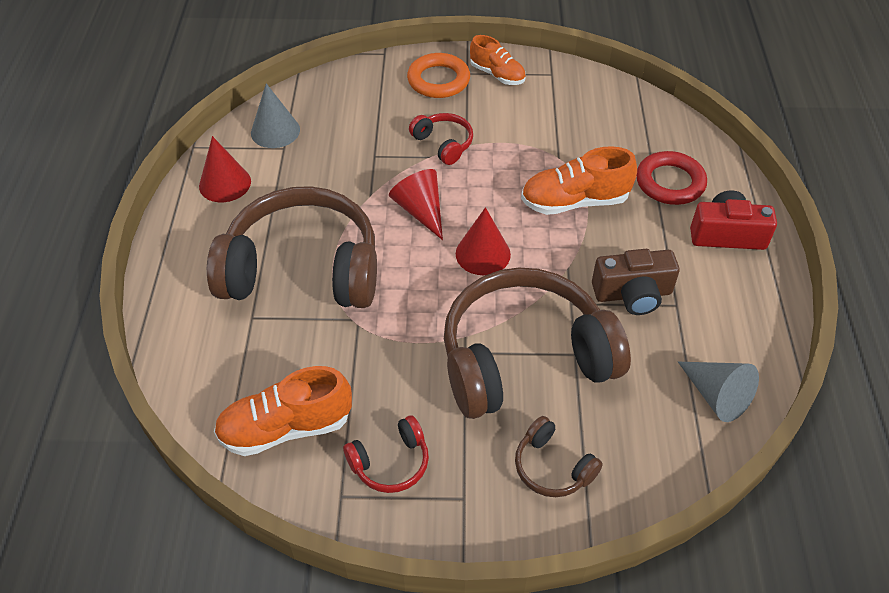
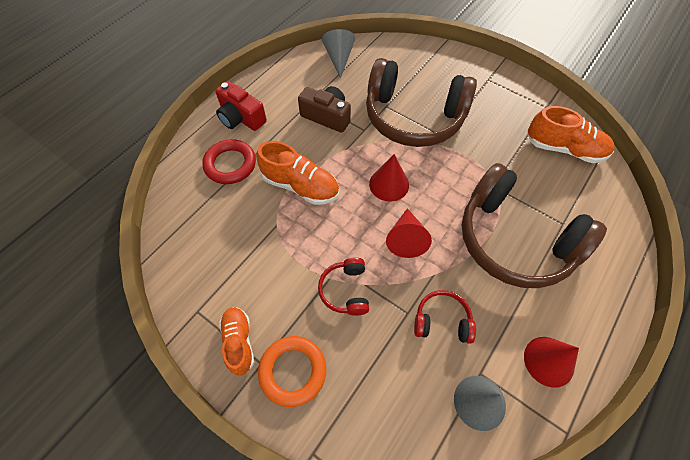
camera: 145 degrees left, 10 degrees up
red headphones [343,415,429,493] -> red headphones moved to [414,290,476,344]
brown headphones [515,416,603,497] -> none

